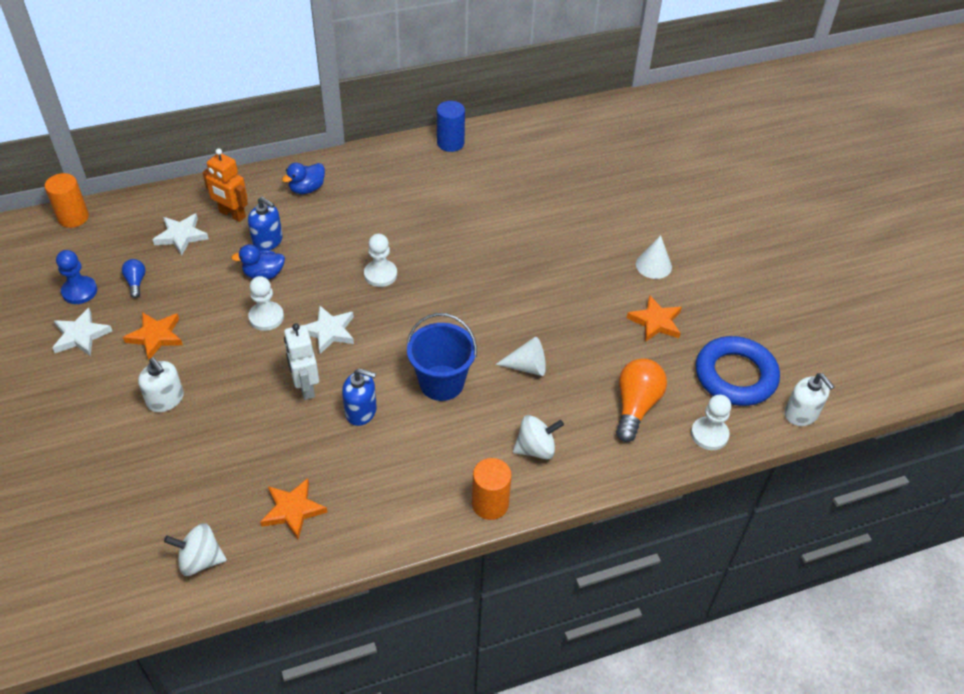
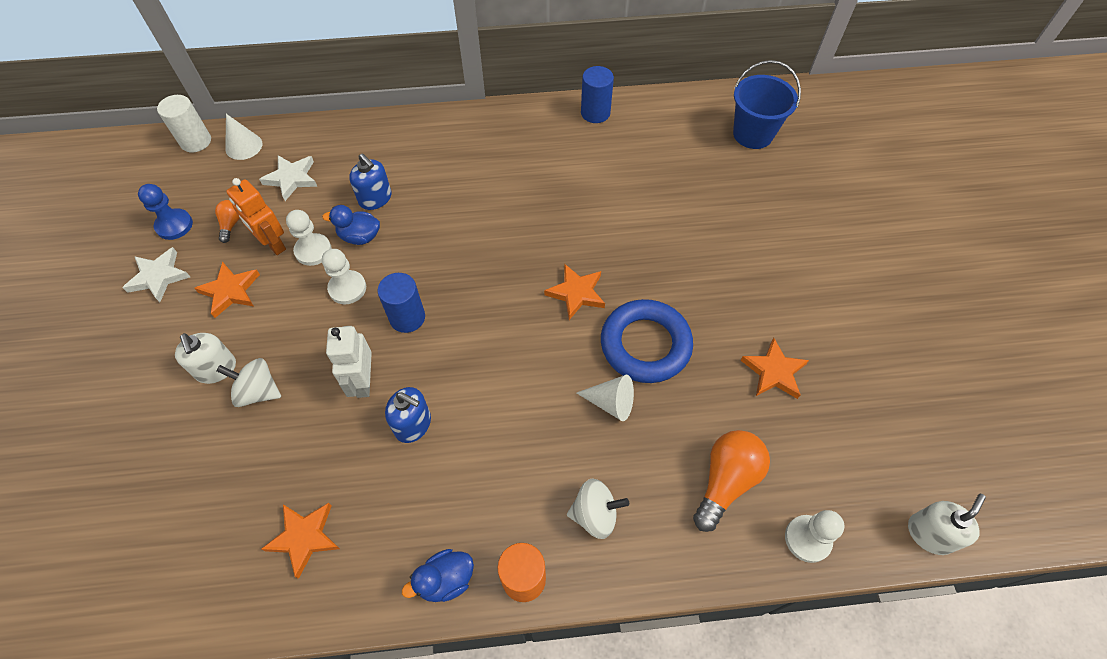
camera: 15 degrees right, 10 degrees up
orange cylinder [45,173,89,228] -> white cylinder [157,95,211,152]
blue light bulb [122,259,145,298] -> orange light bulb [215,200,240,243]
white spinning top [164,523,227,576] -> white spinning top moved to [216,358,281,407]
orange robot [202,148,248,222] -> orange robot moved to [226,178,286,255]
blue duck [282,163,325,194] -> blue duck moved to [402,549,474,602]
white star [306,305,354,354] -> blue cylinder [378,273,425,333]
white pawn [364,234,397,287] -> white pawn moved to [286,210,332,266]
blue bucket [407,313,477,401] -> blue bucket moved to [733,60,801,149]
white cone [636,235,672,279] -> white cone moved to [225,114,262,160]
blue ring [696,336,780,406] -> blue ring moved to [601,299,693,383]
white soap dispenser [785,373,834,426] -> white soap dispenser turned 120 degrees counterclockwise [908,494,986,555]
none -> orange star [544,264,605,320]

